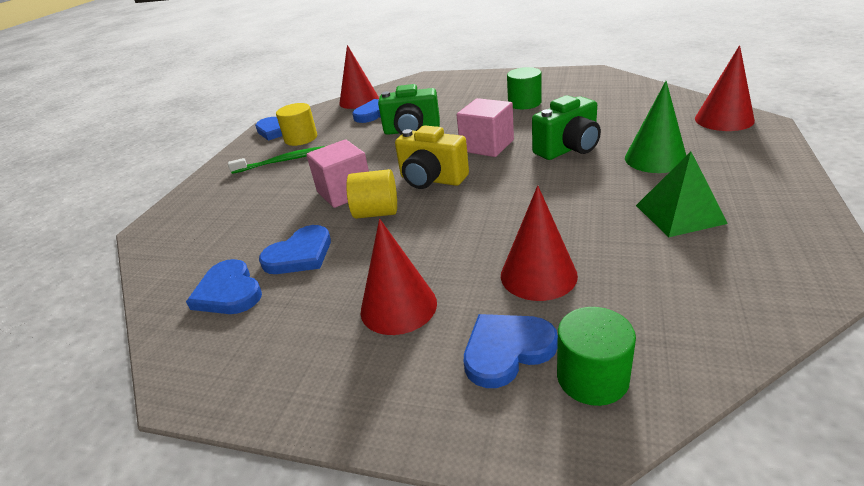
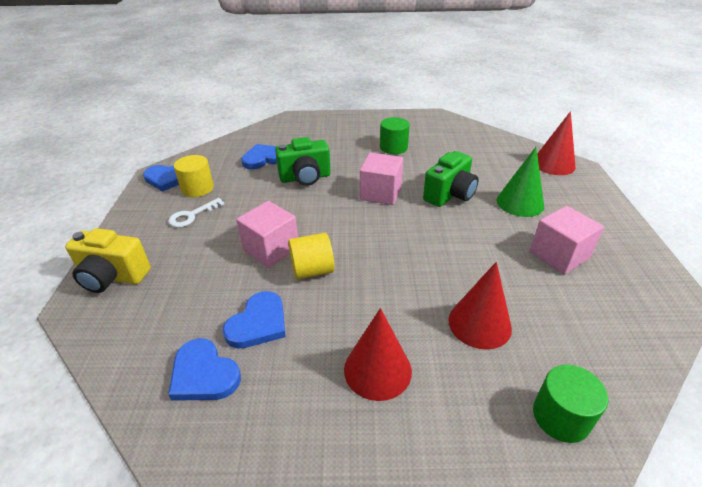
camera: 20 degrees left, 5 degrees up
green toothbrush [228,146,325,174] -> white key [168,198,224,227]
red cone [339,45,379,109] -> none
yellow camera [395,125,469,189] -> yellow camera moved to [65,228,151,293]
blue heart [464,314,558,388] -> none
green pyramid [636,152,728,237] -> pink cube [530,206,604,274]

